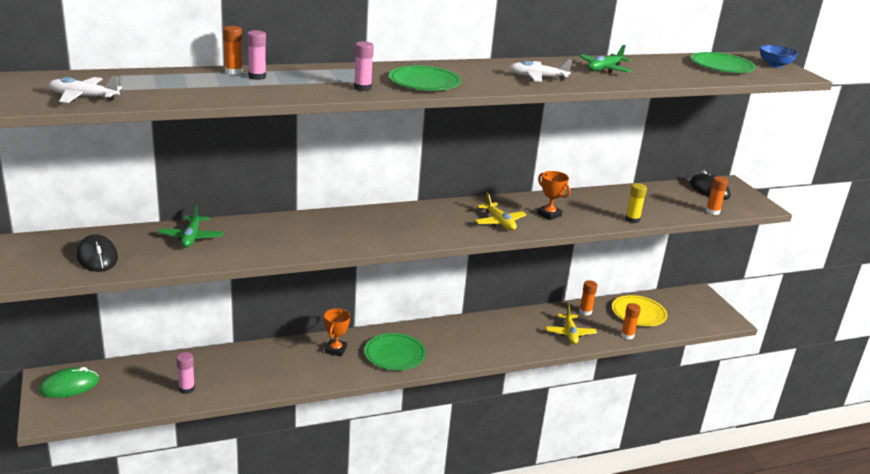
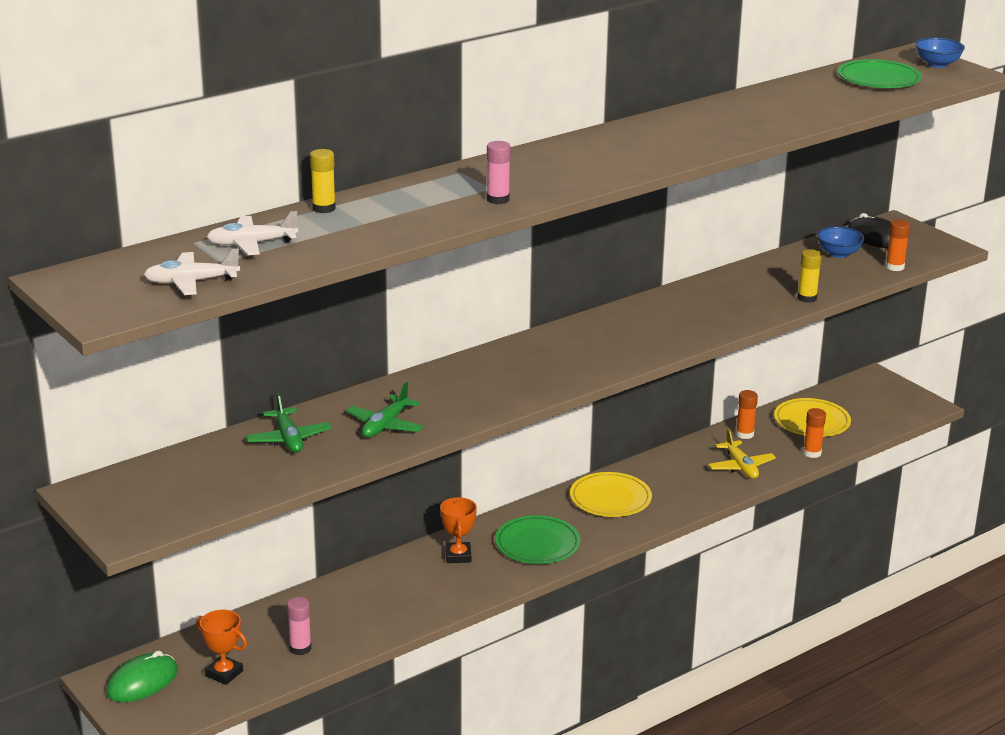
camera: 15 degrees left, 0 degrees up
black mouse [77,234,118,272] -> none
orange glue stick [223,26,243,75] -> yellow glue stick [310,149,336,213]
pink glue stick [247,30,266,80] -> none
green plate [389,66,461,90] -> none
yellow plane [474,193,527,231] -> none
white plane [509,60,572,82] -> white plane moved to [207,211,298,255]
orange trophy [537,171,571,220] -> orange trophy moved to [196,610,247,685]
green plane [579,45,632,73] -> green plane moved to [346,382,424,438]
none -> yellow plate [570,472,652,517]
none -> blue bowl [817,226,865,258]

